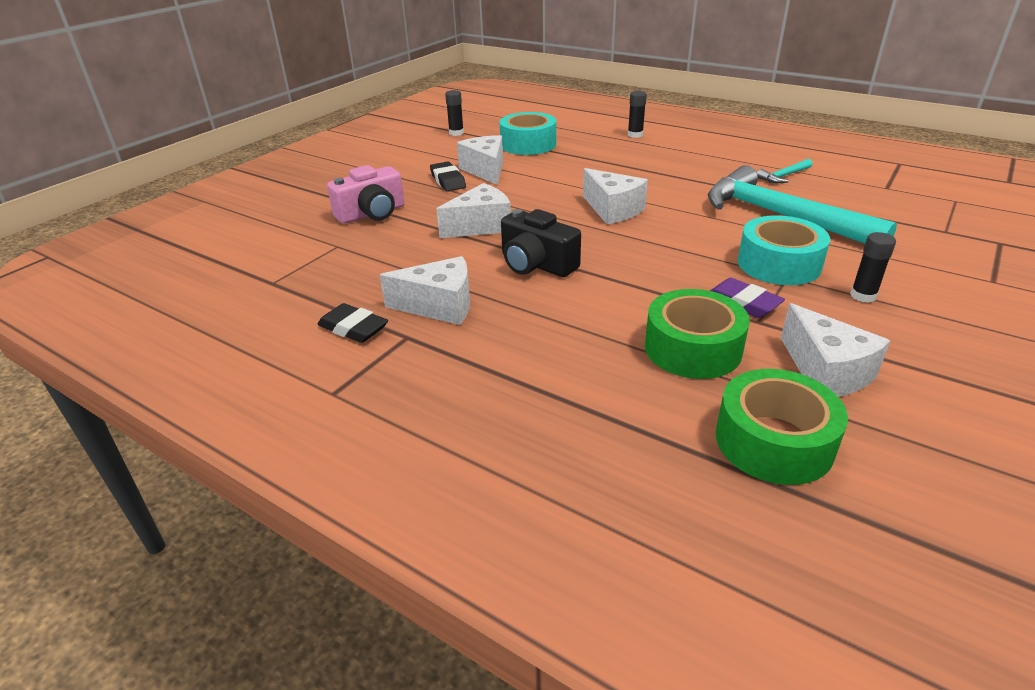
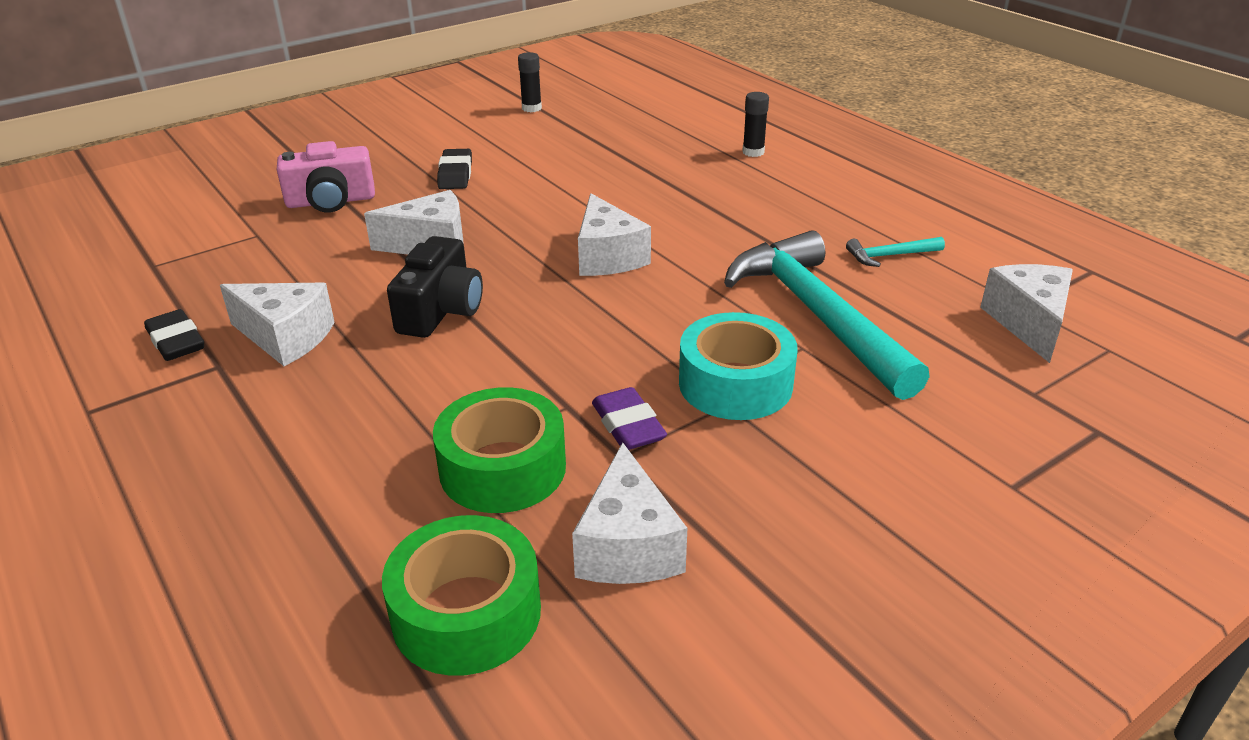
camera: 20 degrees right, 0 degrees up
white cheese [457,135,503,185] -> white cheese moved to [980,264,1073,363]
turquoise tape [499,112,556,155] -> none
black camera [501,209,581,277] -> black camera turned 135 degrees counterclockwise [387,236,483,338]
black glue stick [850,232,896,303] -> none

